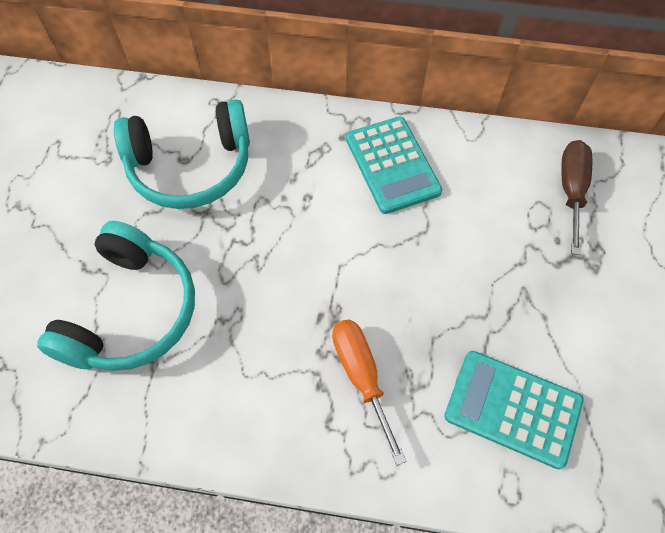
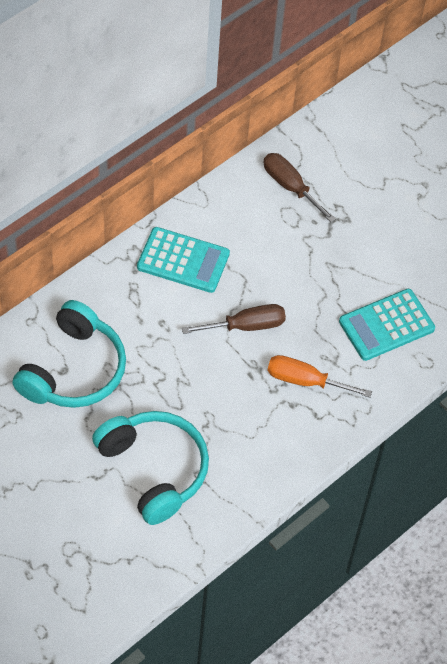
camera: 55 degrees left, 5 degrees down
none -> brown screwdriver [182,304,286,334]

